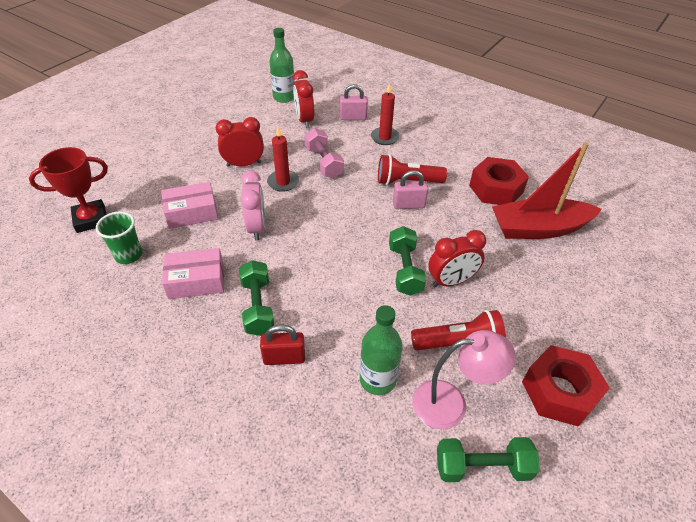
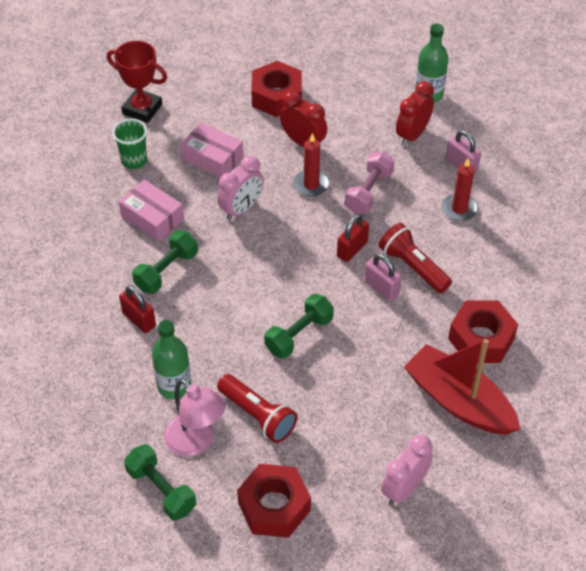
camera: 50 degrees right, 5 degrees up
red clock [428,230,486,287] -> none
none -> red nut [251,61,302,117]
none -> red padlock [337,214,369,262]
none -> pink clock [381,435,433,505]

